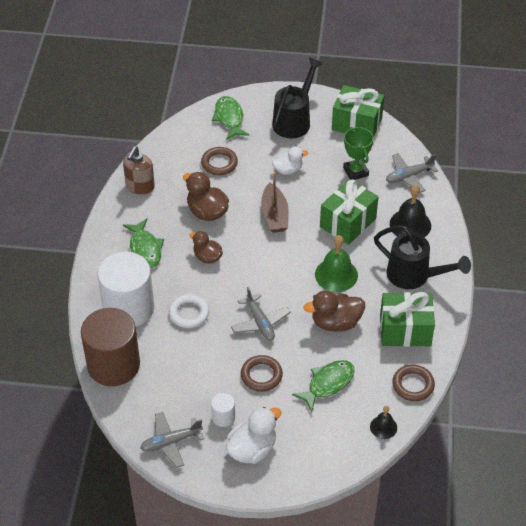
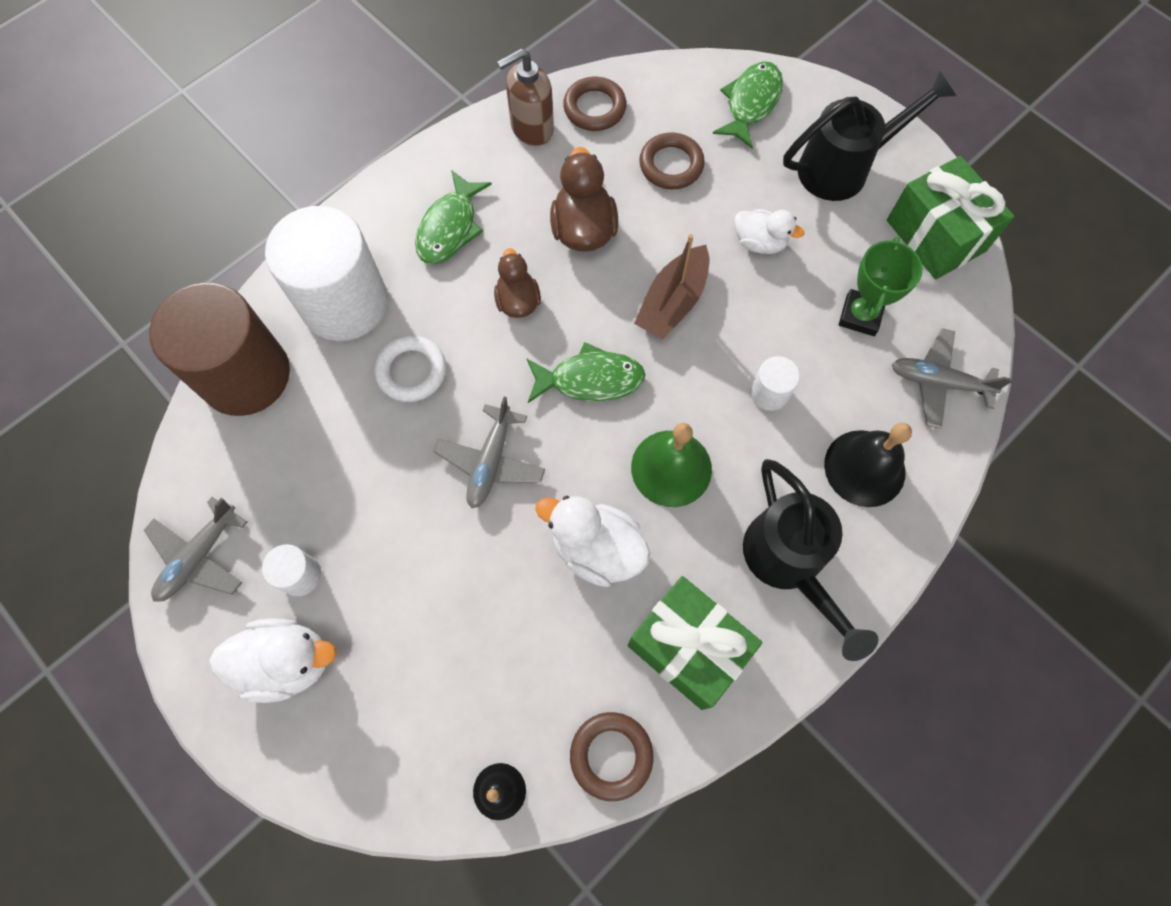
camera: 40 degrees right, 20 degrees up
grey plane [140,412,204,468] -> grey plane turned 75 degrees counterclockwise [144,497,247,602]
brown ring [241,355,283,392] -> brown ring moved to [563,77,627,131]
green fish [292,360,355,412] -> green fish moved to [526,342,645,403]
brown duck [303,291,365,332] -> white duck [535,496,650,587]
green gift [320,179,378,245] -> white cylinder [750,356,800,411]

